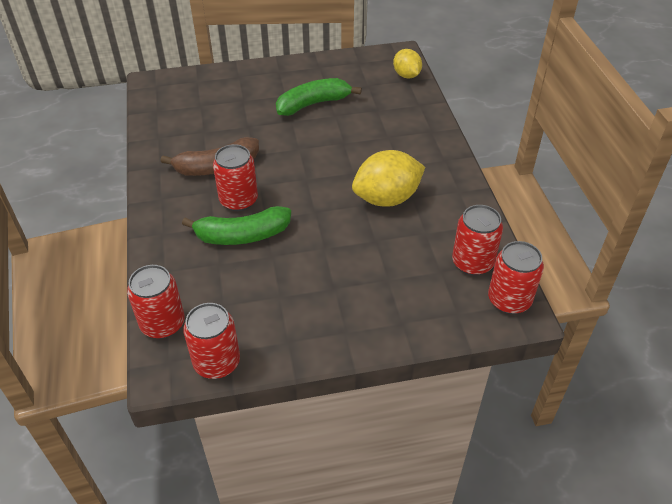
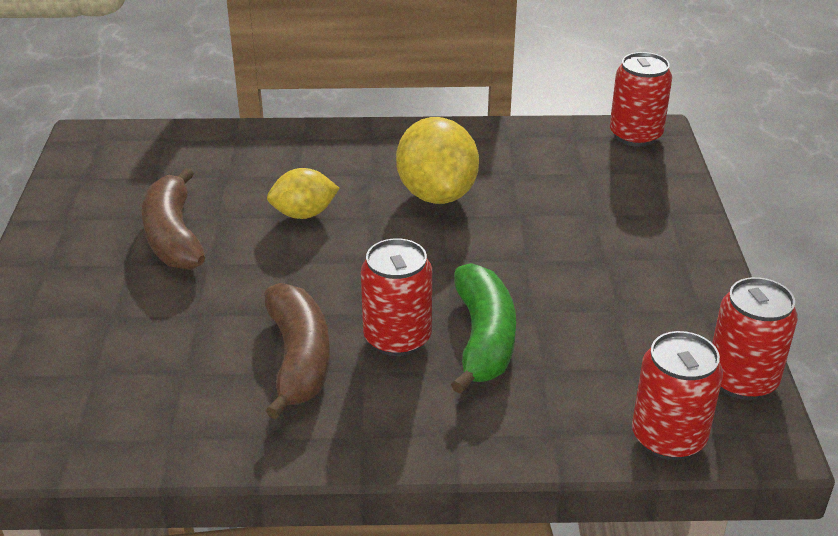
camera: 80 degrees left, 10 degrees down
green banana [276,78,362,116] -> brown banana [142,168,205,270]
yellow lemon [393,49,422,79] -> yellow lemon moved to [267,168,340,219]
red can [452,205,503,275] -> none

